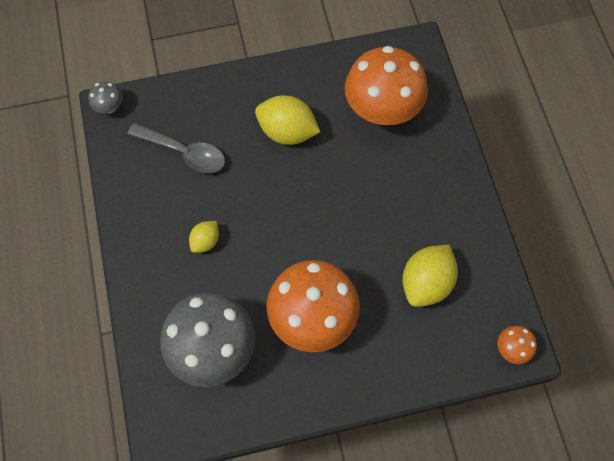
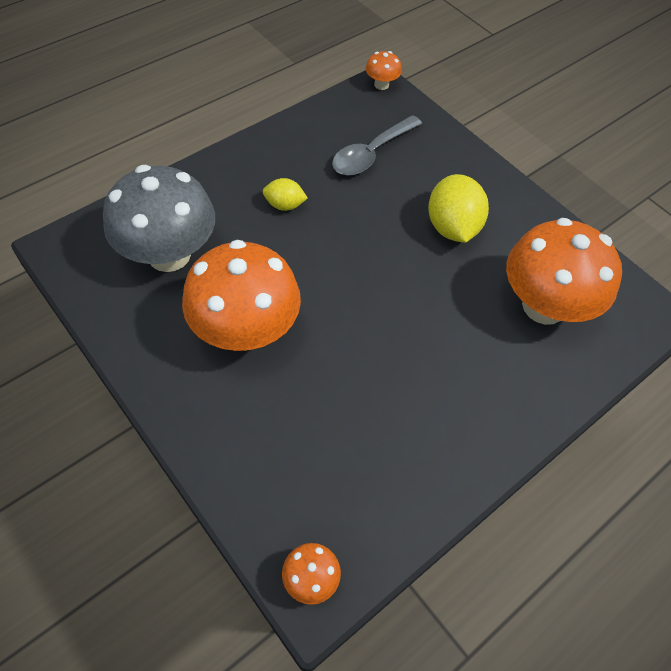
camera: 60 degrees right, 10 degrees down
grey mushroom [88,81,123,114] -> orange mushroom [366,51,402,90]
grey spoon [128,123,225,173] -> grey spoon turned 45 degrees clockwise [332,115,422,176]
yellow lemon [402,245,458,307] -> none

